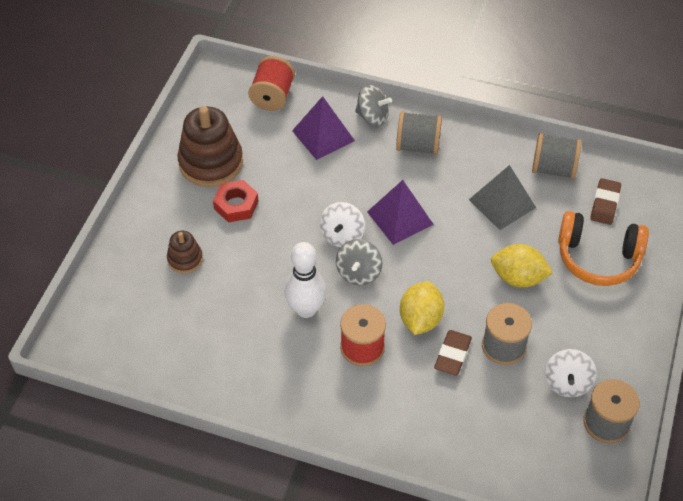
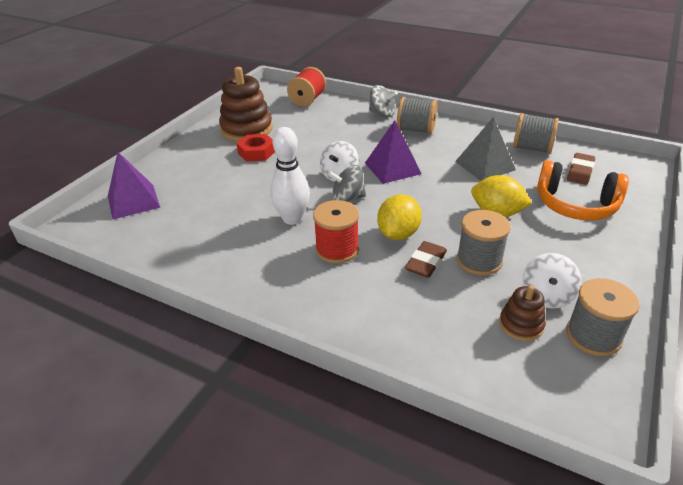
camera: 10 degrees right, 15 degrees down
brown stacking toy [167,231,203,274] -> brown stacking toy moved to [499,285,546,341]
purple pyramid [292,96,355,160] -> purple pyramid moved to [108,152,160,219]
grey spinning top [336,239,383,285] -> grey spinning top turned 60 degrees clockwise [327,165,366,202]

